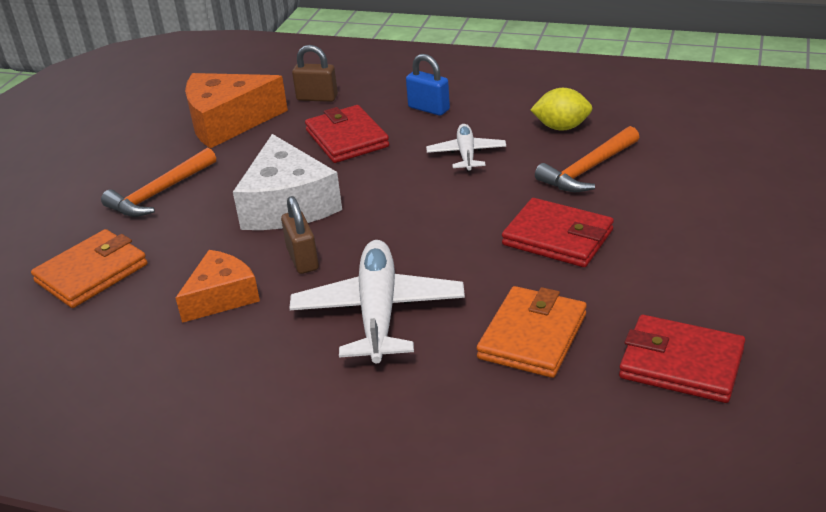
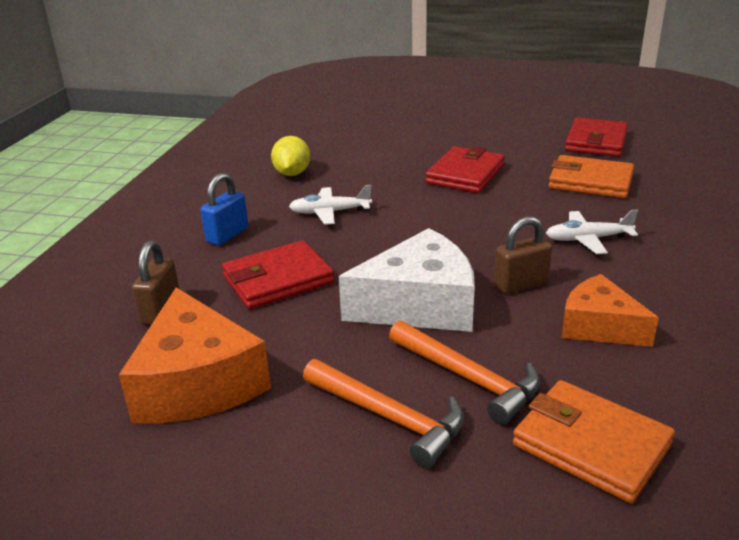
camera: 95 degrees left, 5 degrees down
white plane [289,240,465,363] -> white plane [546,210,638,254], size x0.56
orange hammer [535,126,639,192] -> orange hammer moved to [389,320,540,425]

